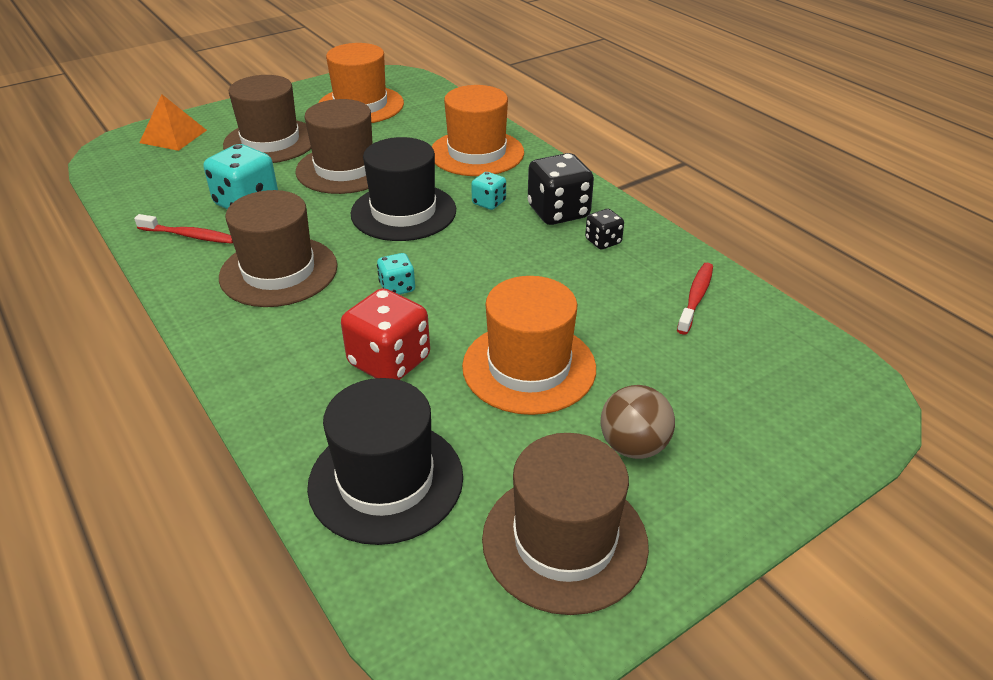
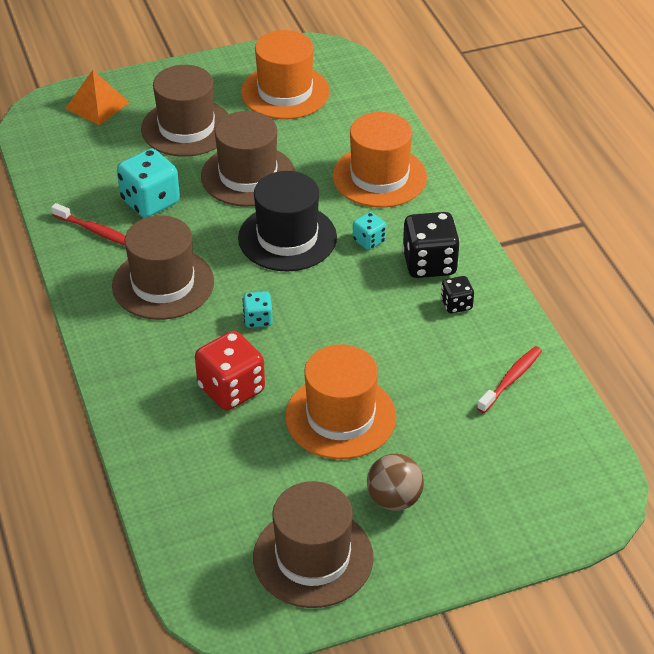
camera: 15 degrees right, 5 degrees up
black hat [307,378,463,545] -> none

